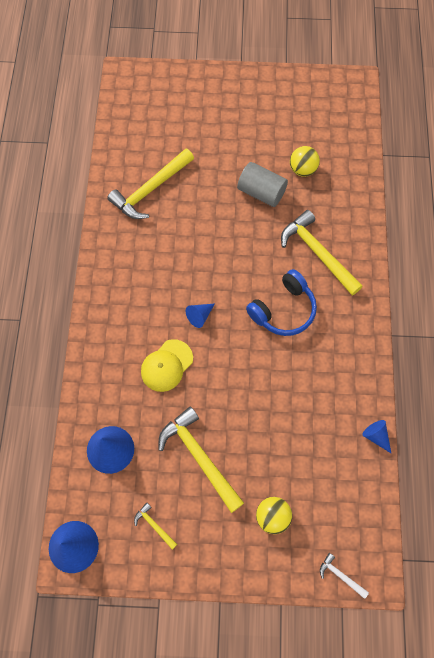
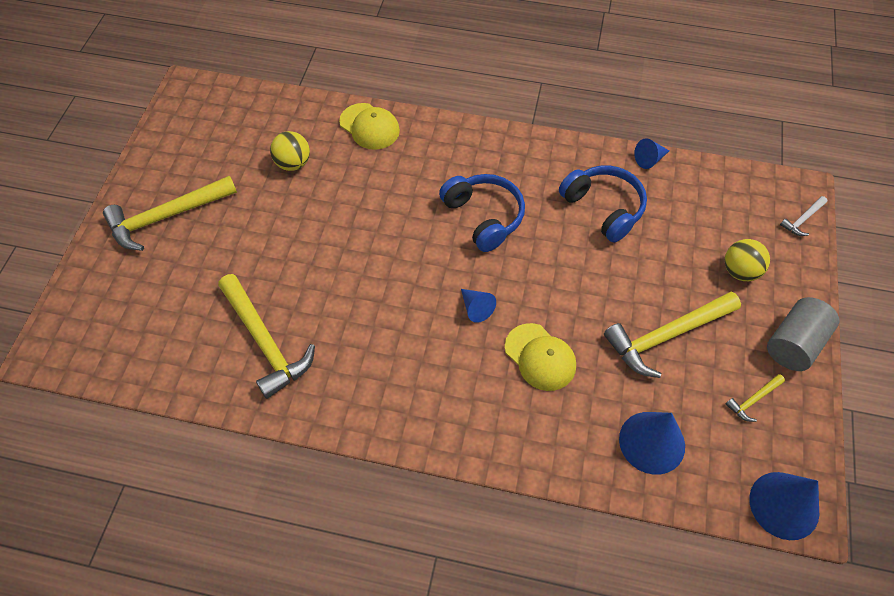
camera: 80 degrees left, 10 degrees down
grey cylinder [237,162,288,207] -> grey cylinder moved to [767,297,839,371]
yellow hammer [281,210,363,295] -> yellow hammer moved to [103,176,237,251]
none -> yellow cap [339,103,400,150]
none -> blue headphones [559,165,647,243]

